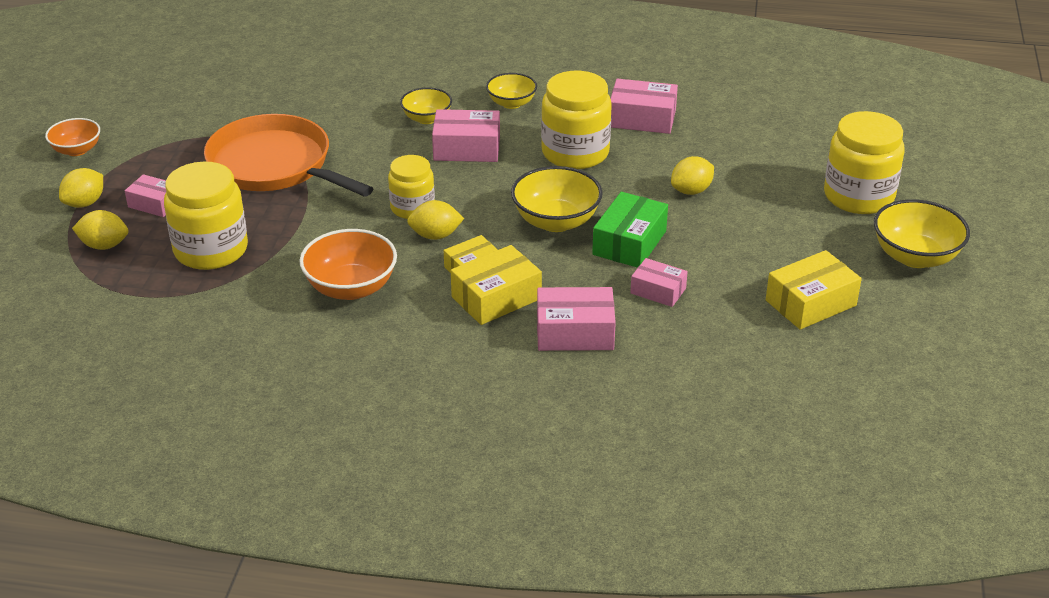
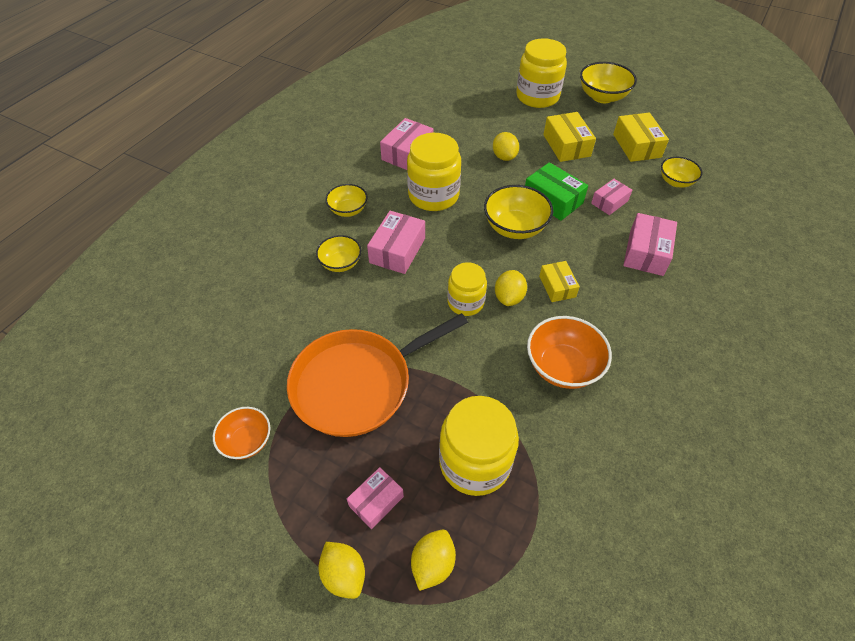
camera: 70 degrees left, 15 degrees up
orange bowl [45,118,100,156] -> orange bowl moved to [213,407,270,460]
yellow box [451,245,542,325] -> yellow box moved to [543,112,596,162]
none -> yellow bowl [661,157,702,188]

